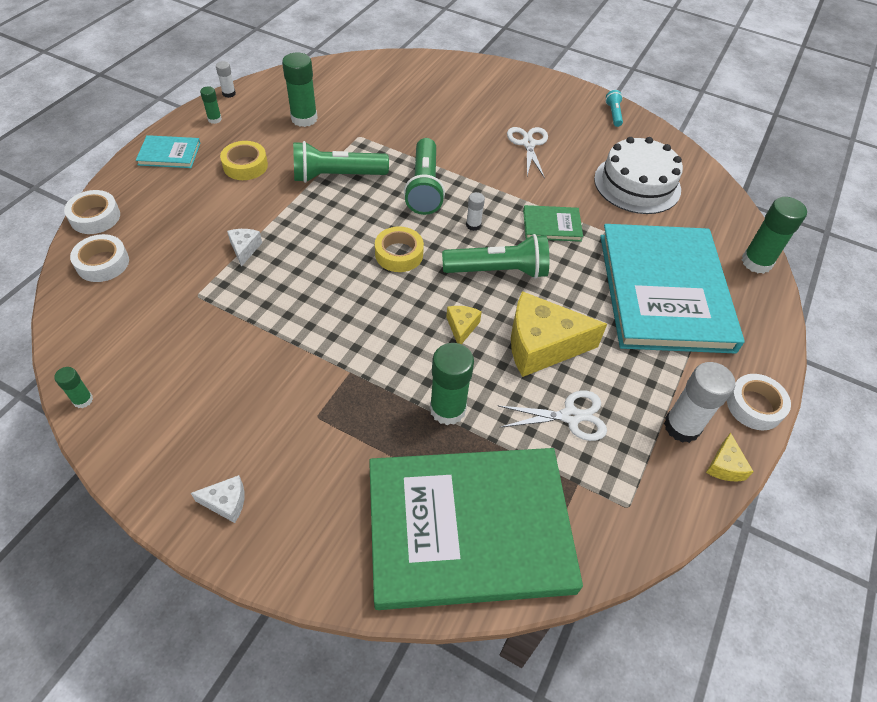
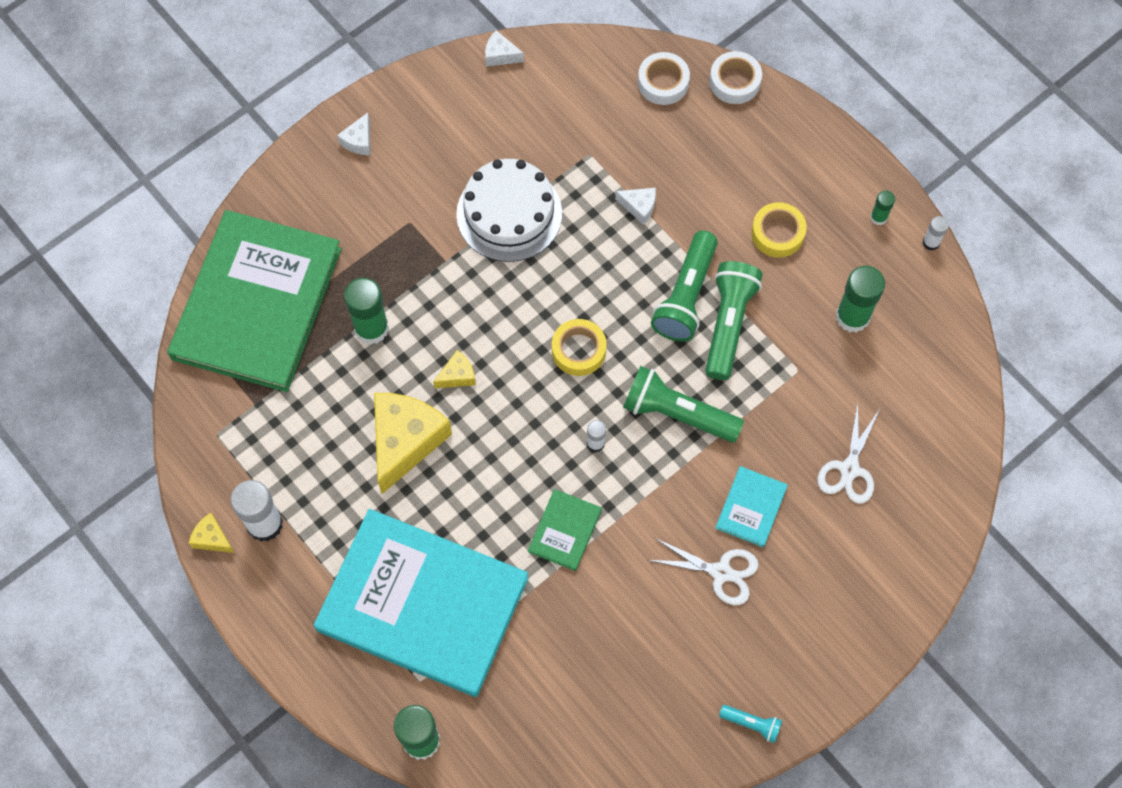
camera: 115 degrees right, 15 degrees up
green glue stick [54,367,93,408] -> white cheese [485,30,524,67]
turquoise book [136,135,200,168] -> turquoise book moved to [715,466,788,547]
green flashlight [442,234,549,279] -> green flashlight moved to [651,231,718,342]
yellow cheese [446,306,482,344] -> yellow cheese turned 60 degrees counterclockwise [433,350,476,388]
white scissors [499,390,607,441] -> white scissors moved to [817,403,880,504]
white cake [594,137,683,214] -> white cake moved to [456,159,562,262]
white tape [727,374,791,431] -> none

